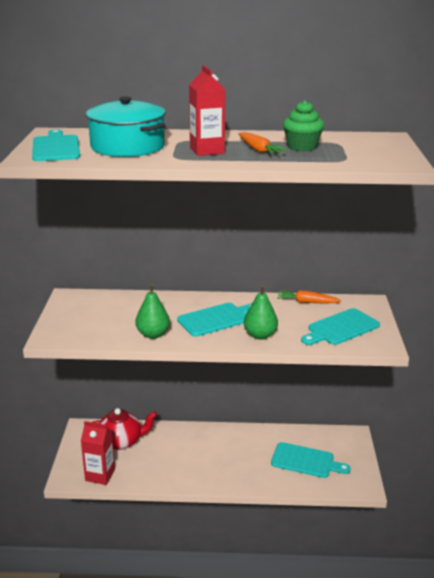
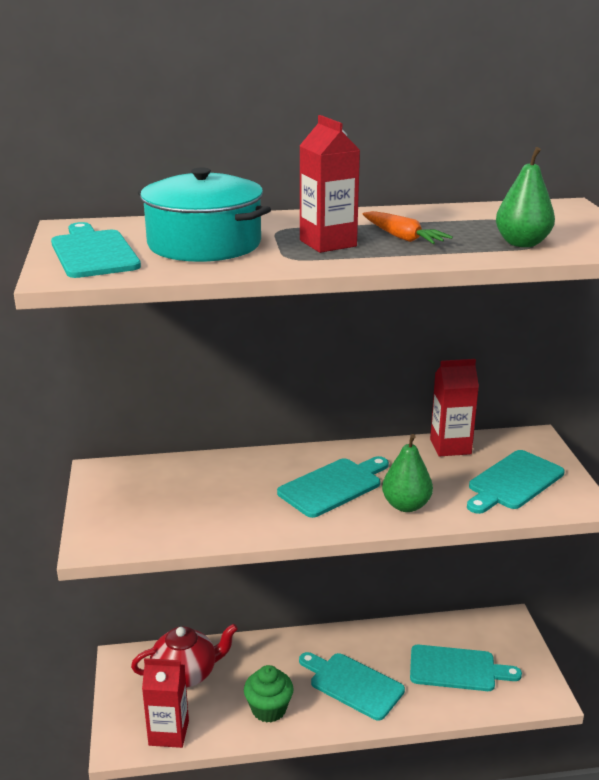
camera: 10 degrees left, 0 degrees up
green pear [135,284,170,339] -> green pear moved to [496,147,555,247]
orange carrot [277,290,341,303] -> red carton [430,359,479,456]
green cupcake [283,100,325,152] -> green cupcake moved to [244,665,294,723]
none -> turquoise cutting board [299,652,405,721]

